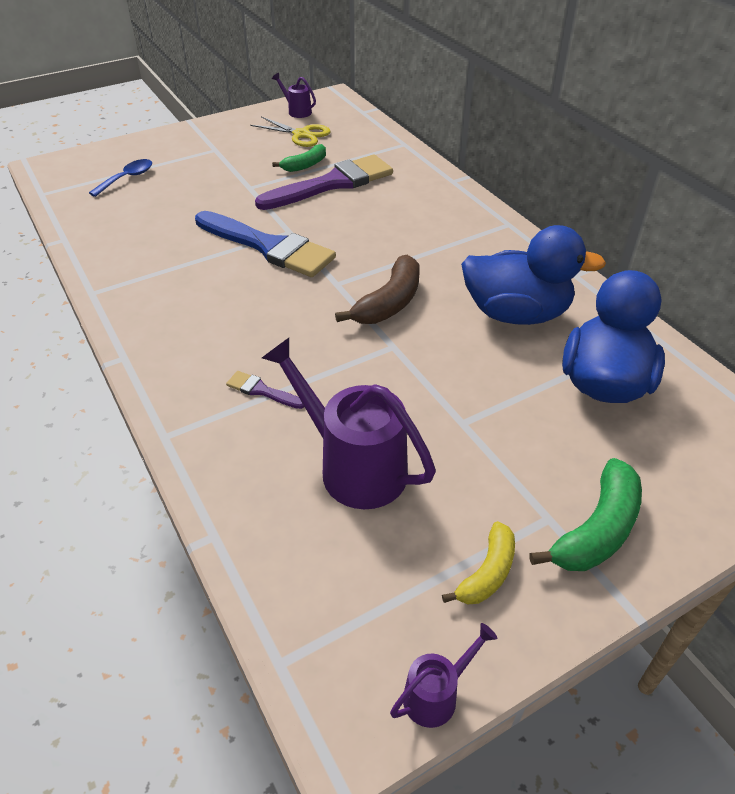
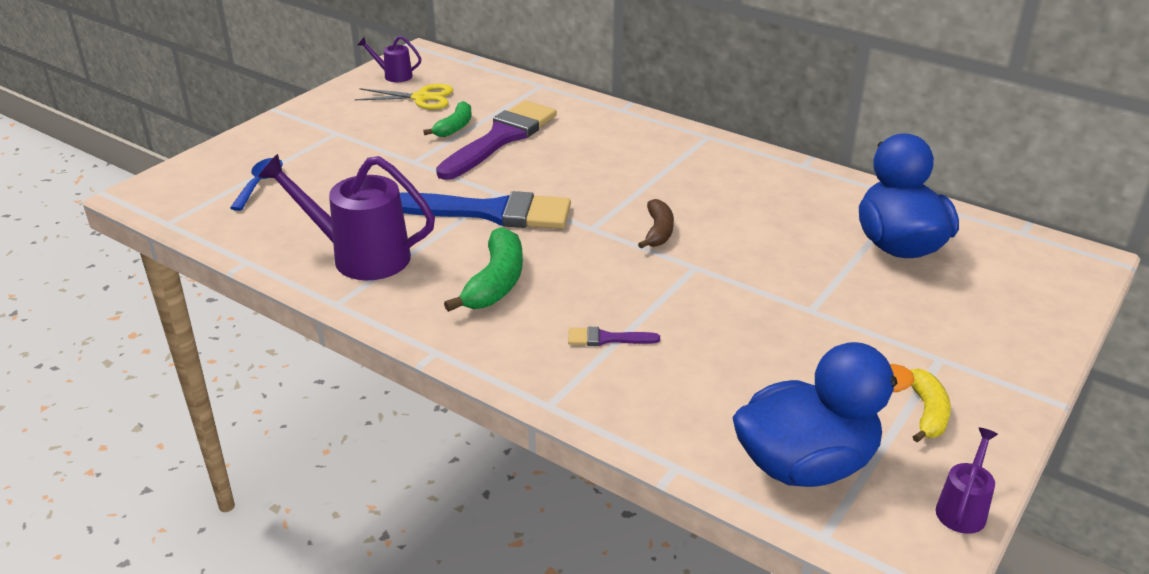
camera: 25 degrees left, 10 degrees down
purple watering can [262,338,436,509] -> purple watering can moved to [258,154,435,280]
brown banana [335,255,420,324] -> brown banana [638,199,674,249], size x0.64
blue duck [461,225,606,325] -> blue duck moved to [732,342,915,487]
green banana [529,458,642,571] -> green banana moved to [444,227,523,312]

